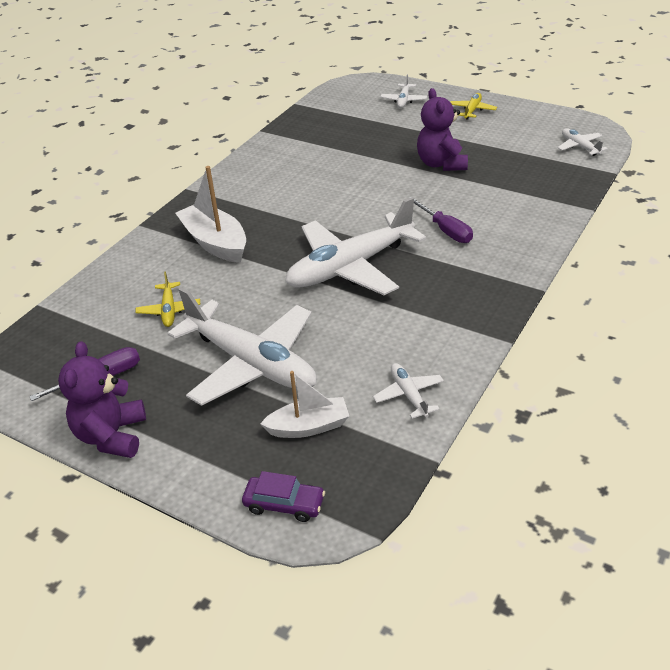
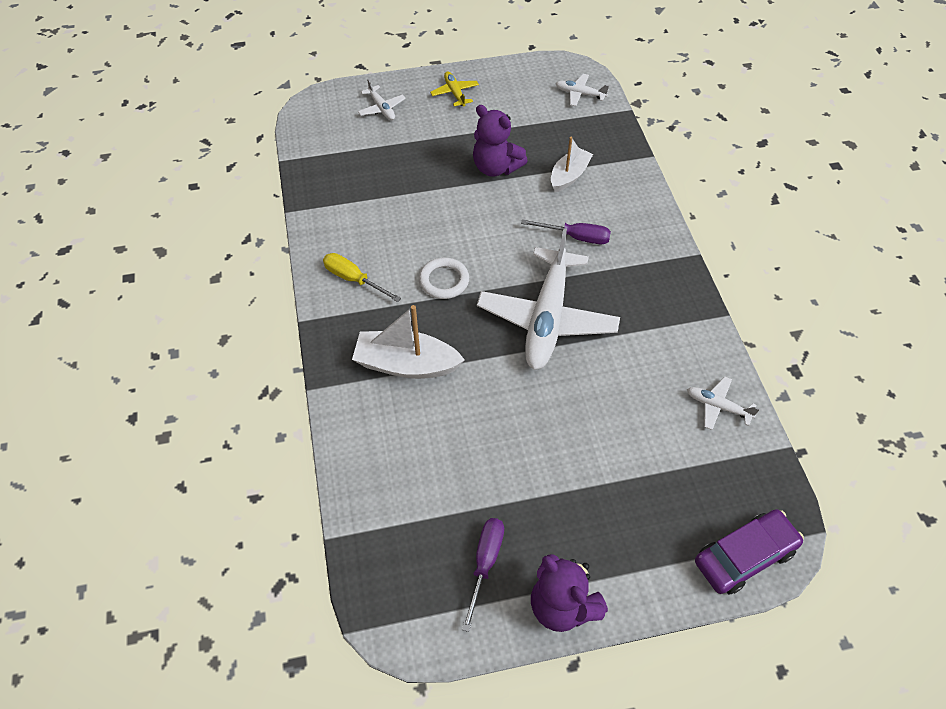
camera: 45 degrees left, 15 degrees up
yellow plane [135,272,200,327] -> none
white plane [167,287,317,406] -> none
purple car [242,471,325,522] -> purple car [695,509,804,595], size x1.54
white boat [260,371,349,438] -> white boat moved to [551,137,593,192]
none -> yellow screwdriver [323,253,401,302]
none -> white ring [419,257,469,299]

